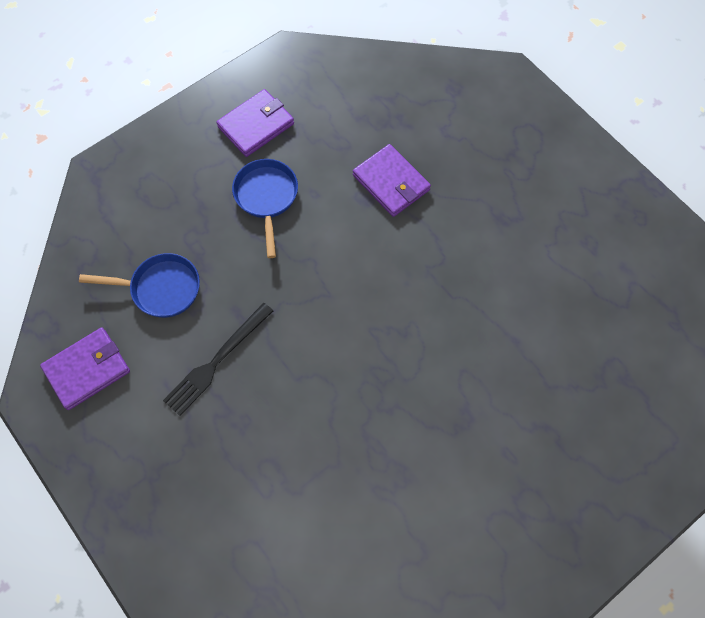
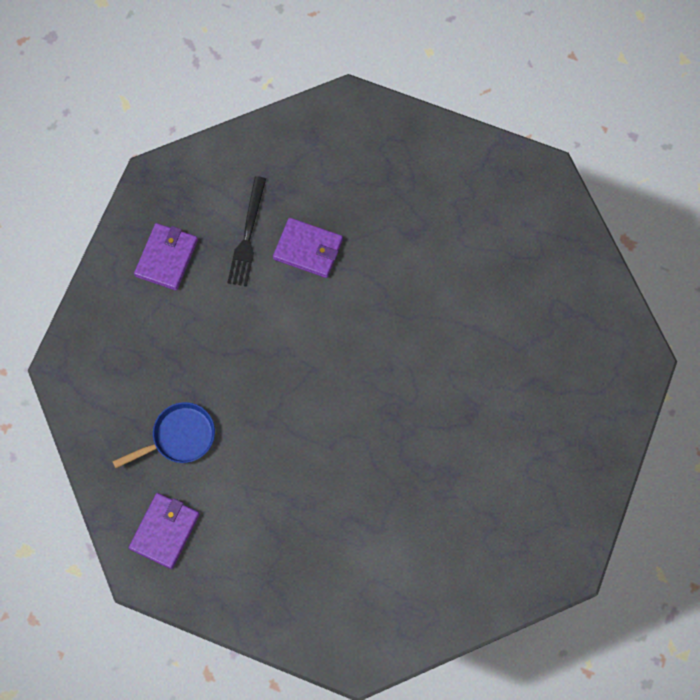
camera: 30 degrees left, 5 degrees up
black fork [163,303,273,416] -> black fork moved to [227,176,266,287]
blue pan [232,159,298,258] -> none

